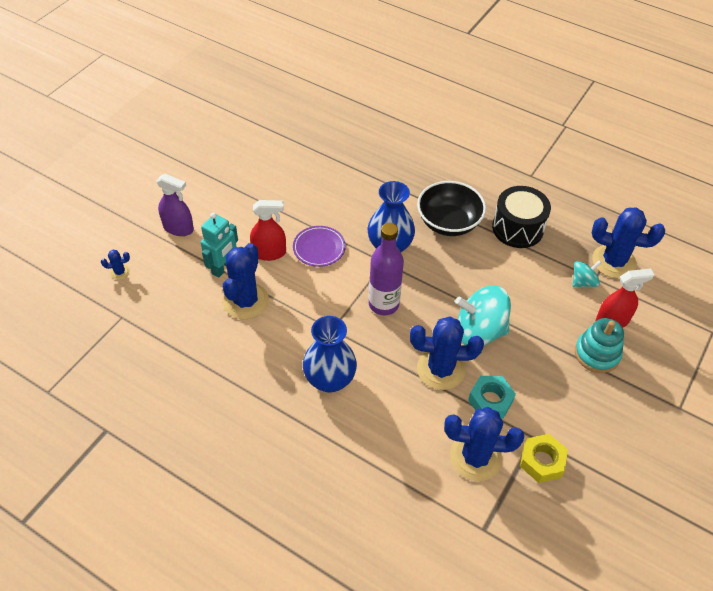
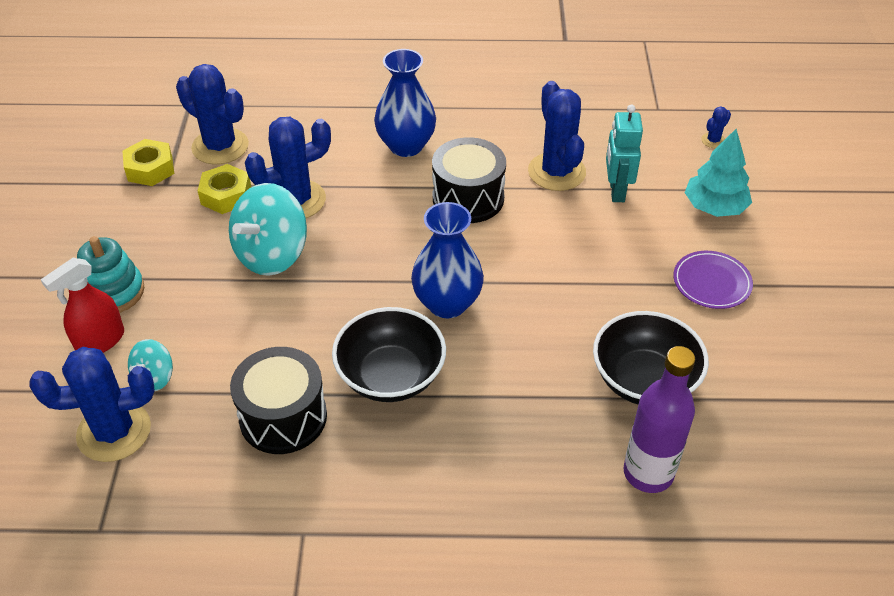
camera: 150 degrees right, 5 degrees down
purple spray bottle [156,173,194,236] -> turquoise tree [684,129,752,217]
red spray bottle [250,200,286,261] -> none
purple plate [293,226,346,267] -> purple plate moved to [673,251,753,309]
purple bottle [369,223,404,316] -> purple bottle moved to [623,346,695,493]
blue cactus [444,407,524,481] -> blue cactus turned 60 degrees clockwise [176,64,249,165]
turquoise spinning top [455,286,511,346] -> turquoise spinning top turned 150 degrees clockwise [229,183,307,276]
turquoise nut [468,376,516,419] -> yellow nut [198,164,251,214]
none -> black drum [432,137,506,223]
none -> black bowl [593,311,709,405]

